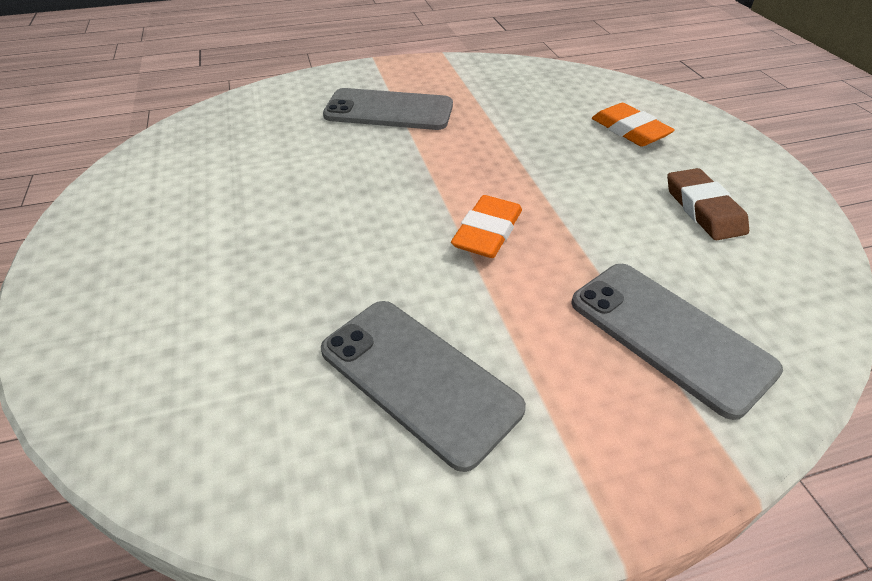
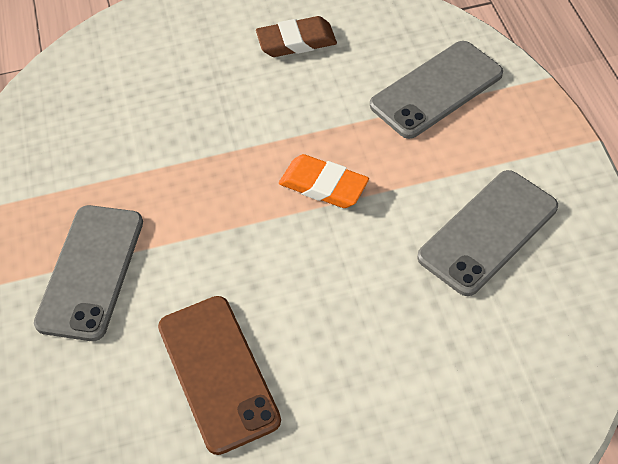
camera: 85 degrees left, 10 degrees up
orange eraser [592,103,675,147] -> none
none -> brown phone [158,296,281,455]

